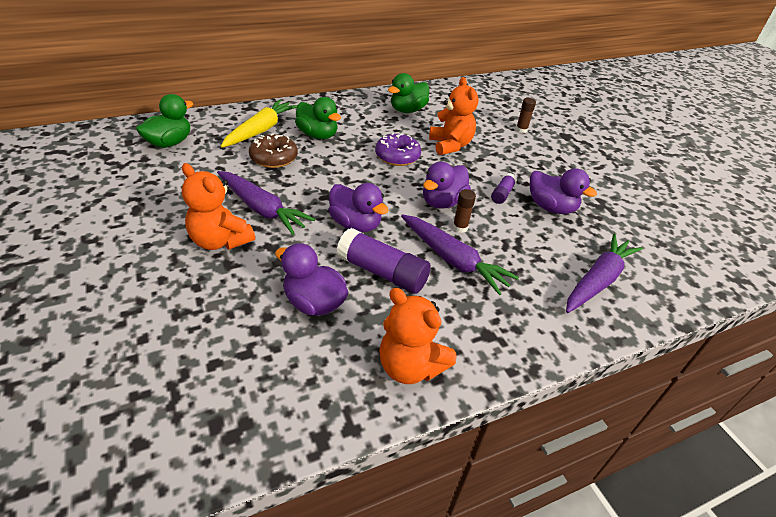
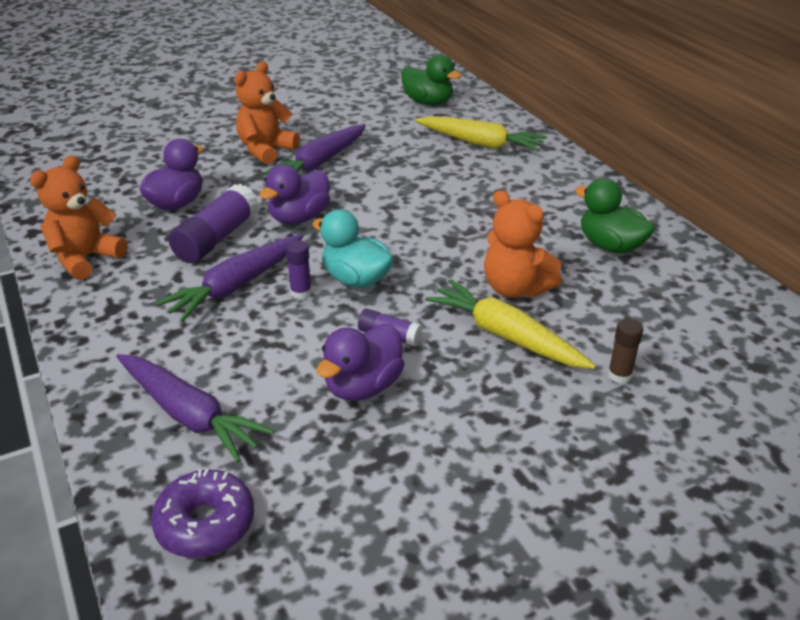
camera: 90 degrees right, 5 degrees down
brown donut [249,133,298,168] -> none
green duck [295,97,341,139] -> none
purple donut [375,133,421,166] -> purple donut moved to [151,469,254,558]
purple duck [423,162,471,209] -> turquoise duck [312,209,394,288]
orange teddy bear [429,77,478,155] -> orange teddy bear turned 60 degrees clockwise [484,190,562,298]
brown glue stick [453,189,476,233] -> purple glue stick [286,240,312,299]
none -> yellow carrot [425,279,596,369]

